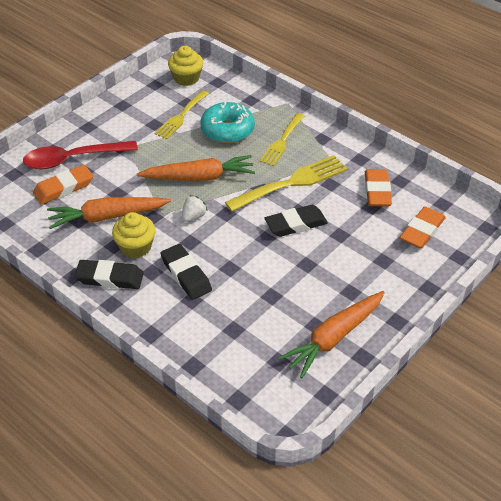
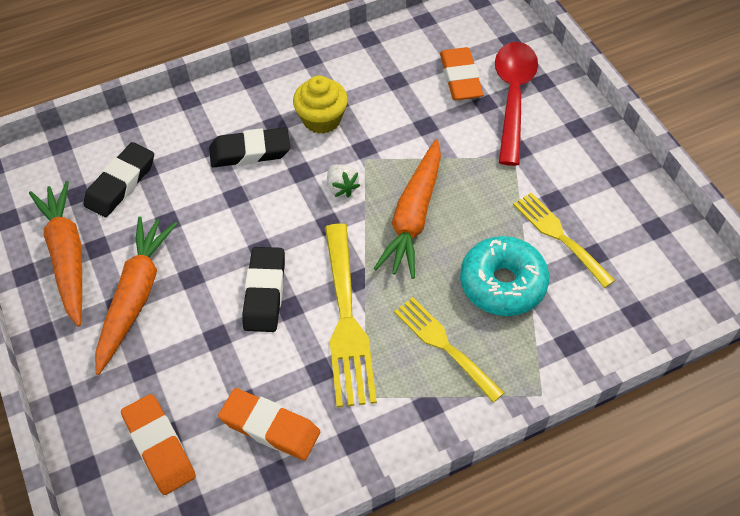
camera: 115 degrees right, 10 degrees up
orange carrot [47,197,171,229] -> orange carrot moved to [95,217,177,375]
black eraser [74,260,144,289] -> black eraser moved to [83,142,154,217]
yellow cupcake [168,46,203,86] -> none

